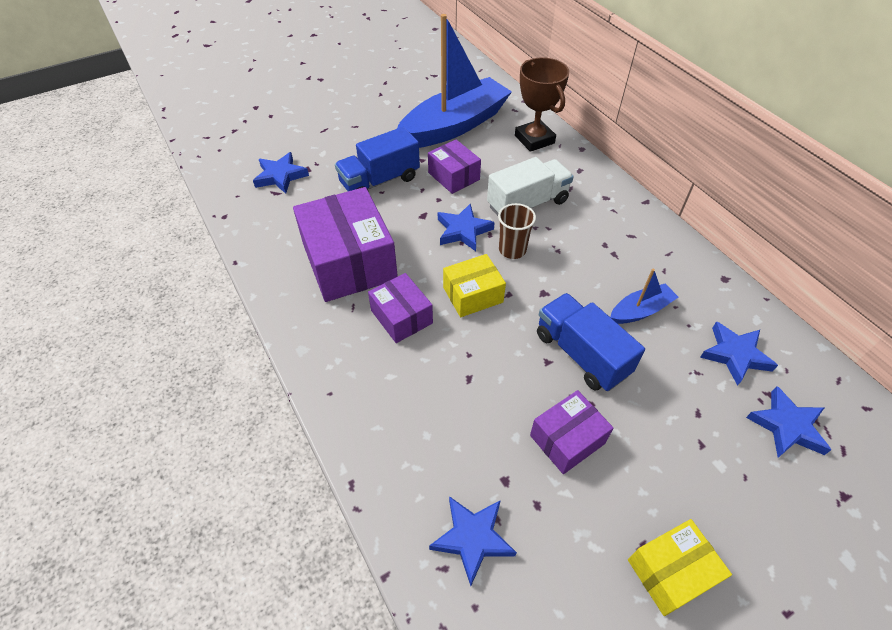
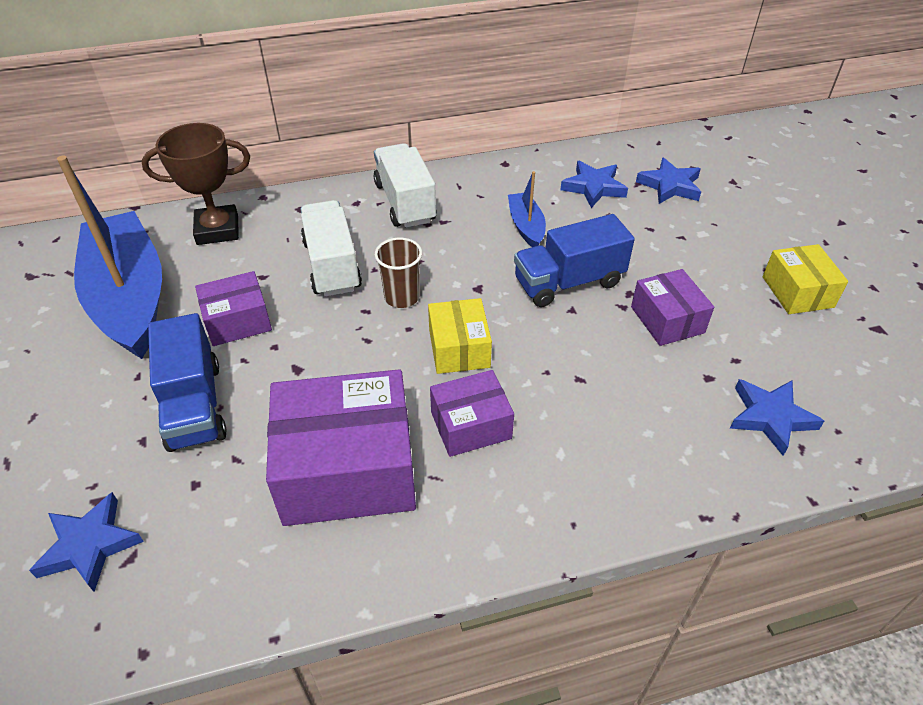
camera: 75 degrees left, 5 degrees down
blue star [438,204,495,251] -> none
none -> white truck [374,143,437,228]

